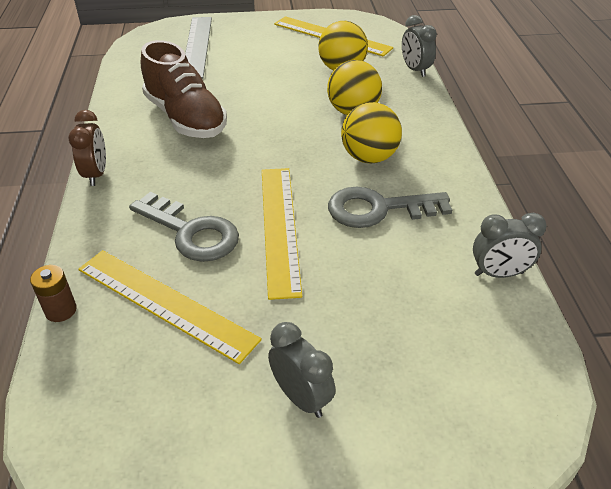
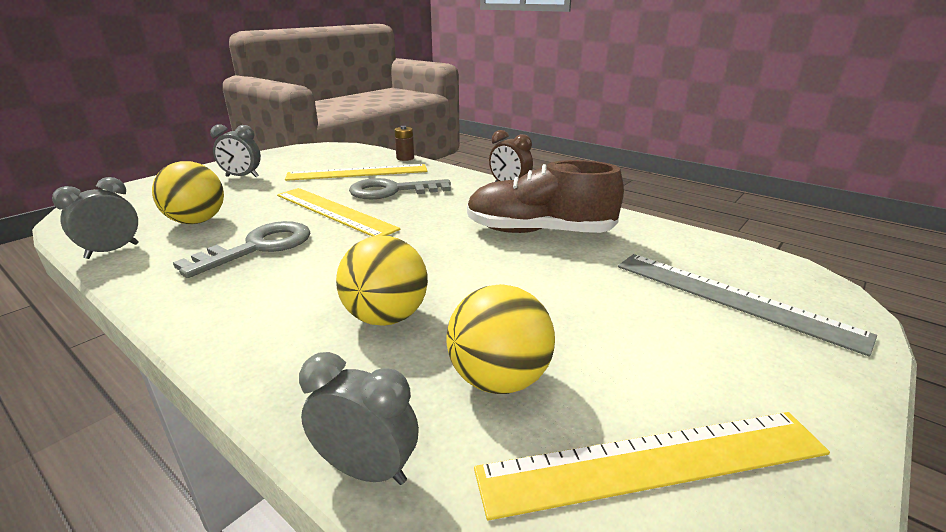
camera: 135 degrees right, 15 degrees down
yellow ball [341,102,402,163] -> yellow ball moved to [152,161,224,224]

